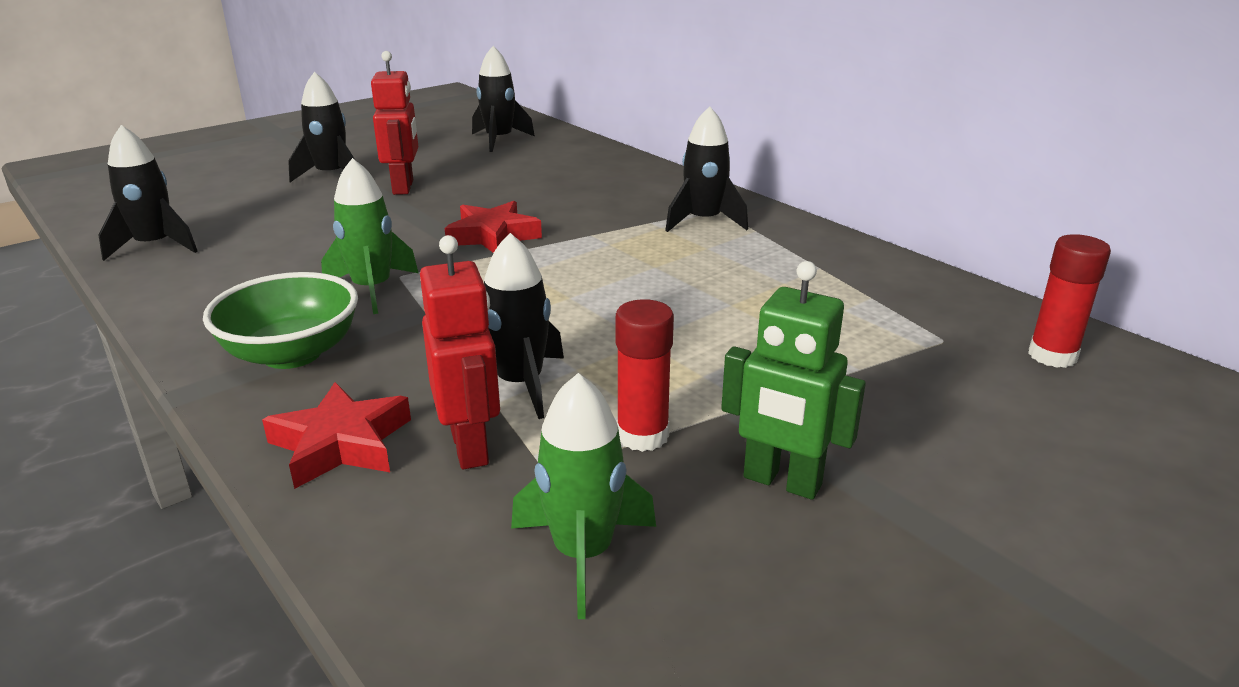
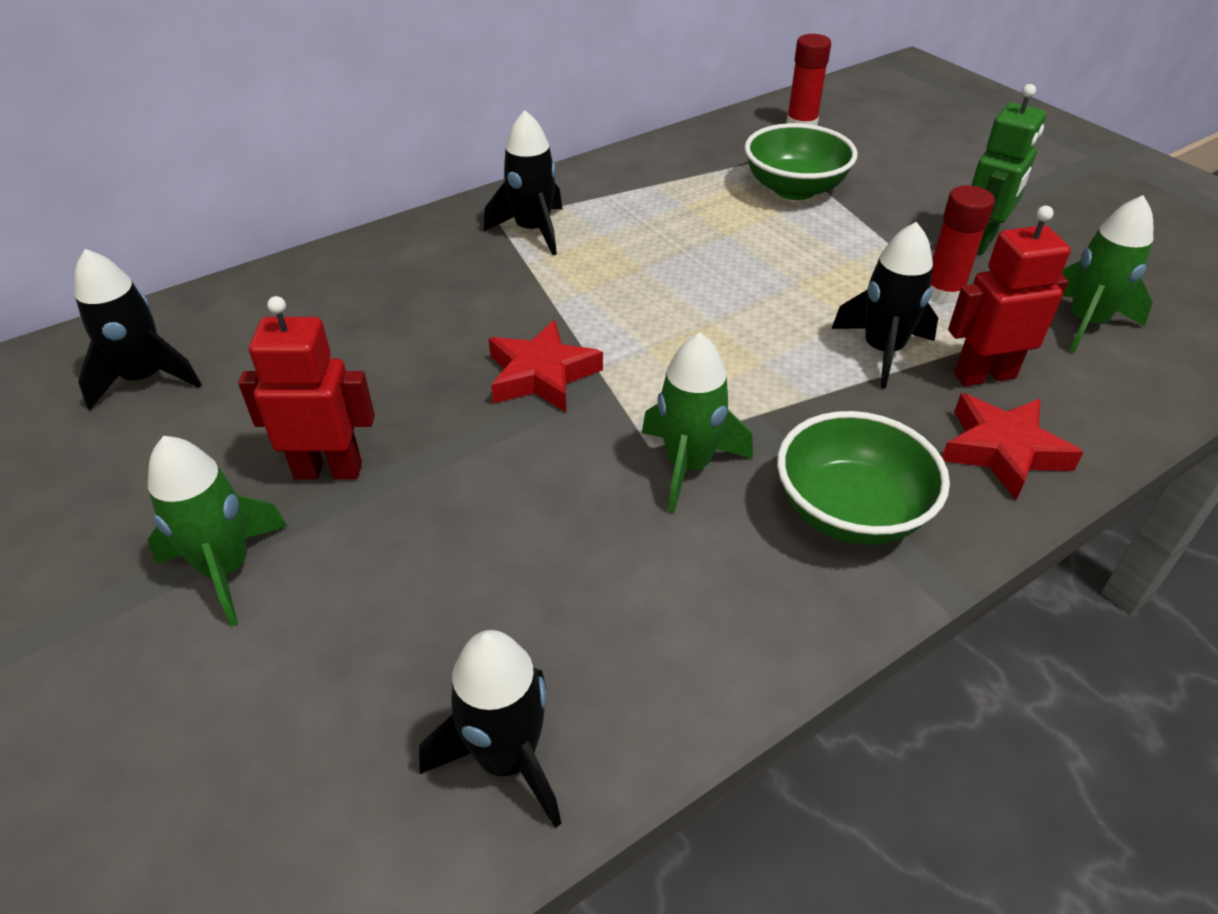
camera: 85 degrees left, 15 degrees up
black rocket [288,72,355,182] -> green rocket [148,436,288,627]
none -> green bowl [744,123,857,200]

